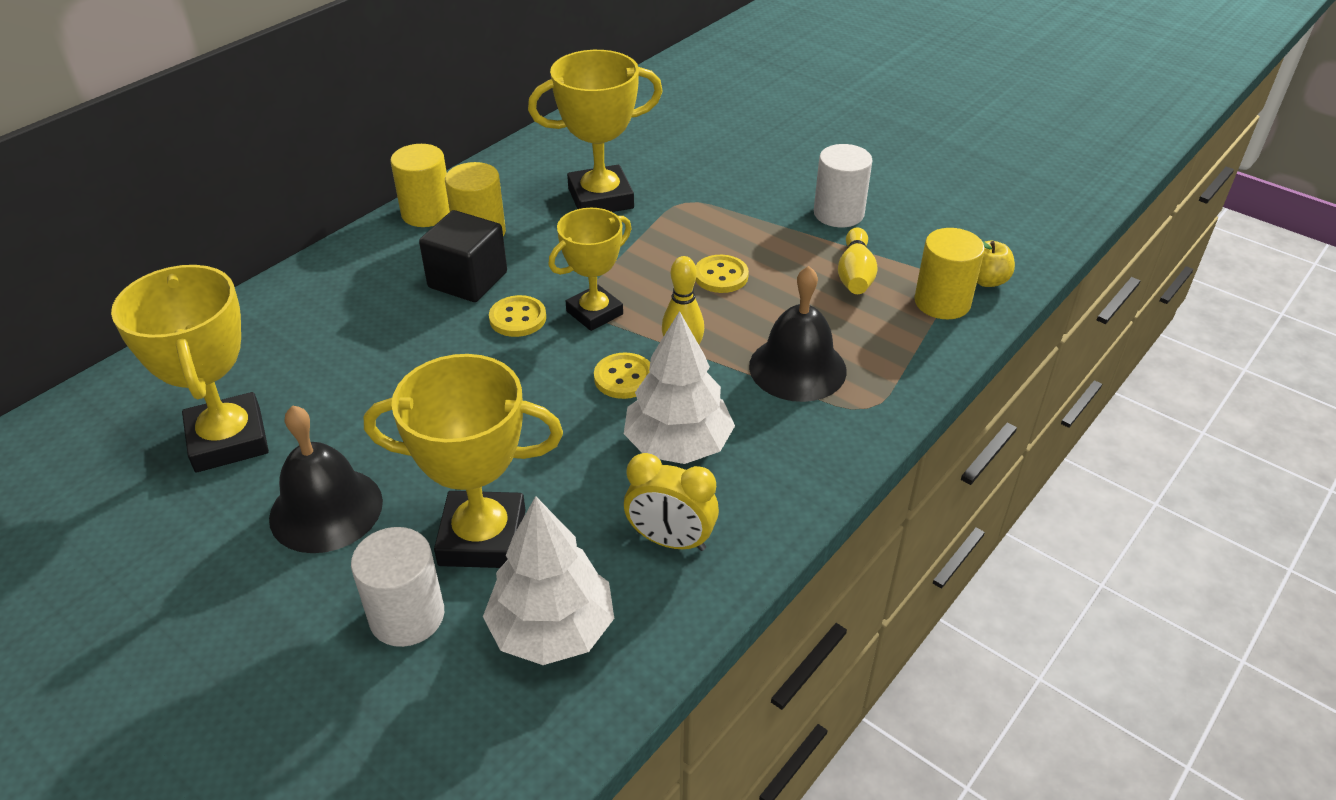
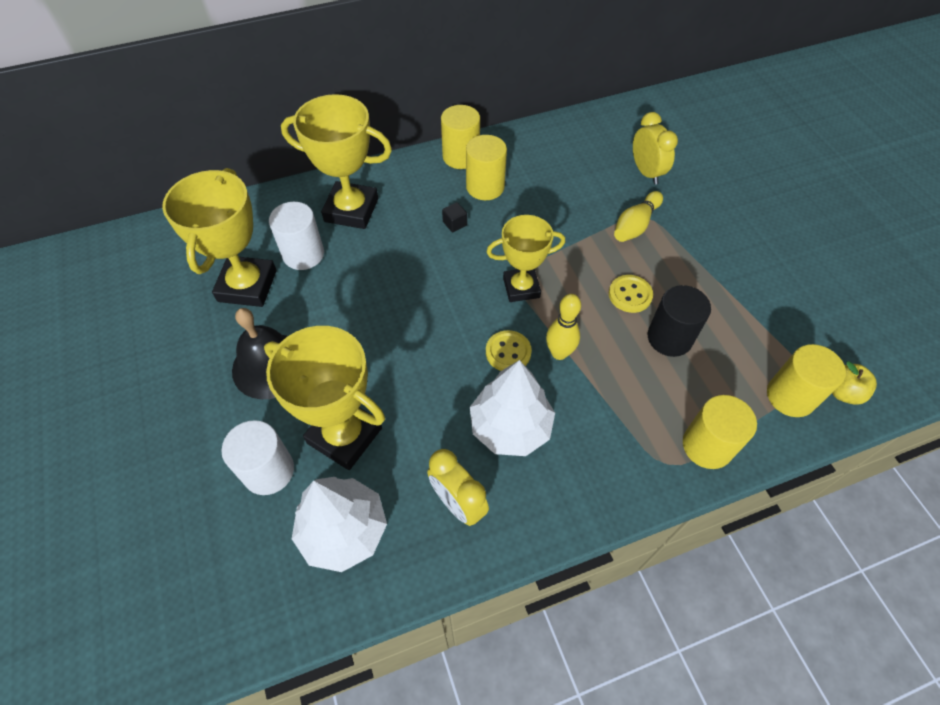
camera: 30 degrees right, 15 degrees up
black cube [419,210,507,302] -> black cube [442,202,467,232], size x0.42
yellow button [489,295,546,337] -> none
yellow trophy [528,50,663,212] -> yellow trophy moved to [281,94,392,229]
black bell [749,266,847,402] -> none
white cylinder [814,144,872,227] -> white cylinder moved to [269,202,324,270]
yellow bowling pin [838,227,878,294] -> yellow bowling pin moved to [614,191,663,242]
none -> yellow clock [633,112,678,185]
none -> black cylinder [648,285,711,357]
none -> yellow cylinder [683,395,757,469]

